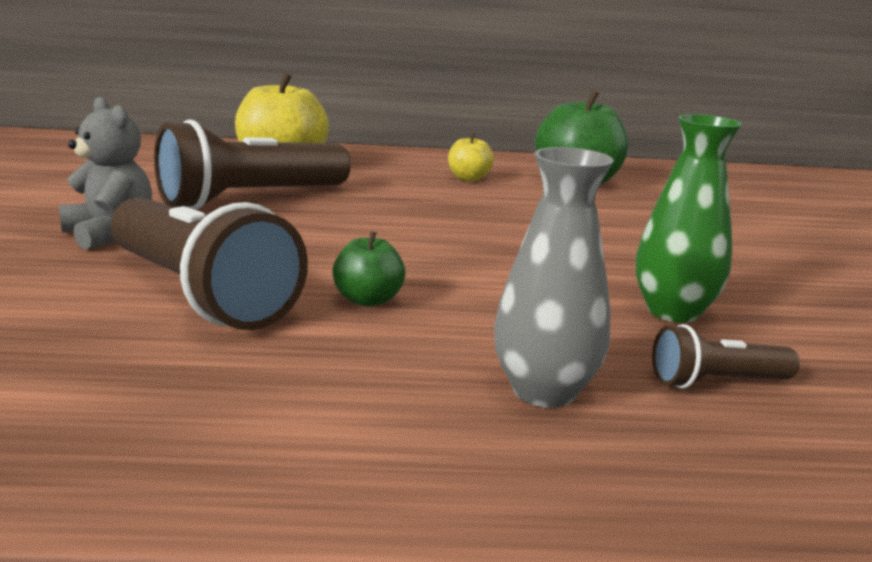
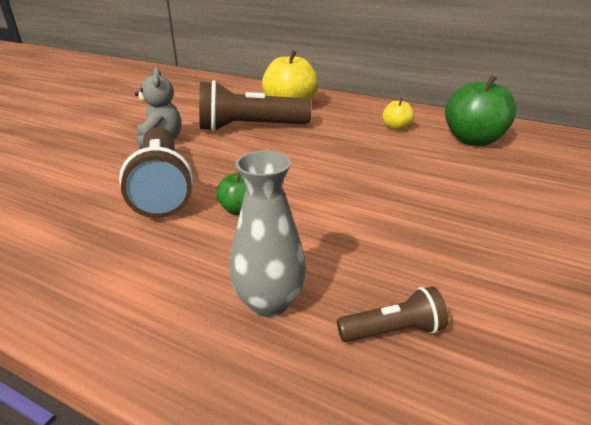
camera: 30 degrees right, 10 degrees up
green vase [636,114,742,323] -> none
brown flashlight [652,324,800,389] -> brown flashlight turned 150 degrees clockwise [337,286,448,342]

